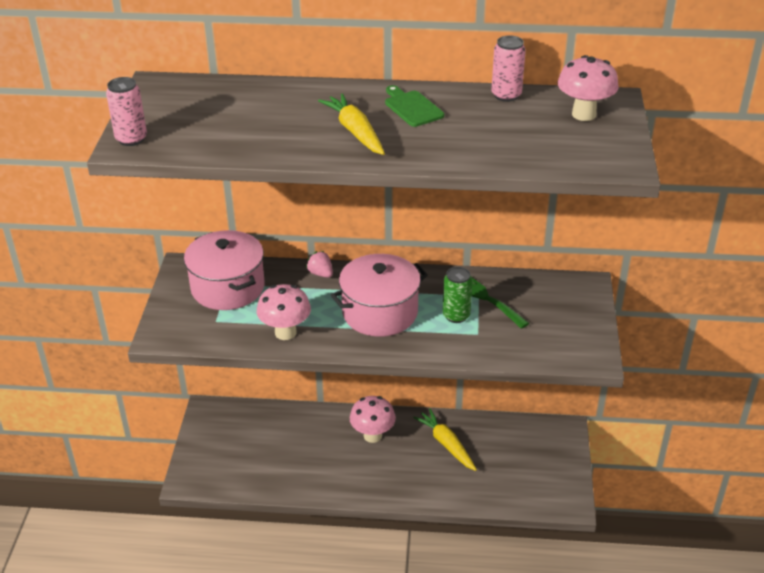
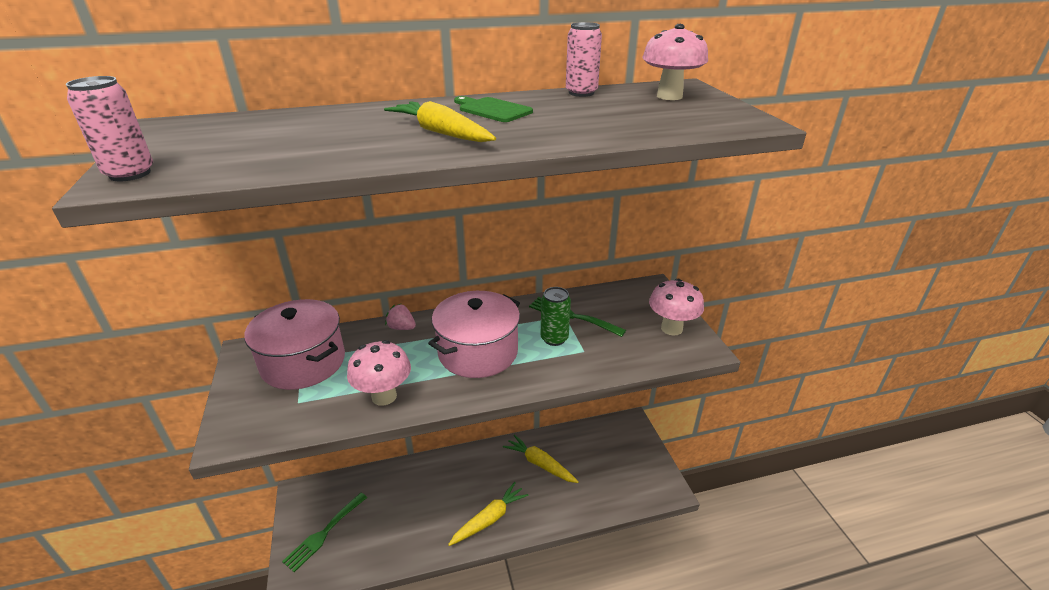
camera: 20 degrees left, 5 degrees down
pink mushroom [350,396,396,443] -> pink mushroom moved to [649,279,704,336]
none -> green fork [282,493,367,572]
none -> yellow carrot [448,482,529,546]

